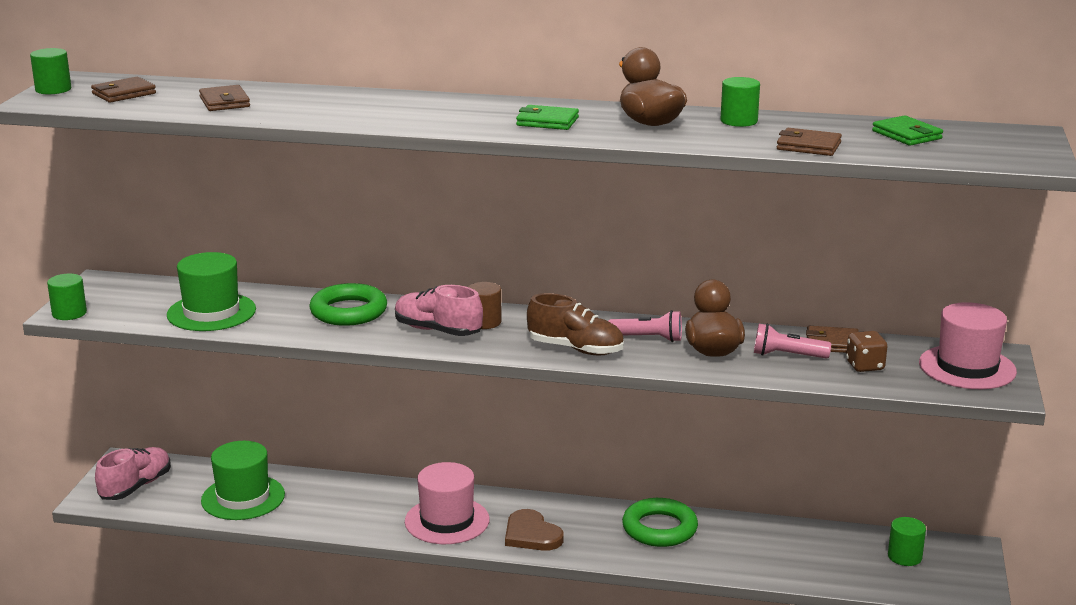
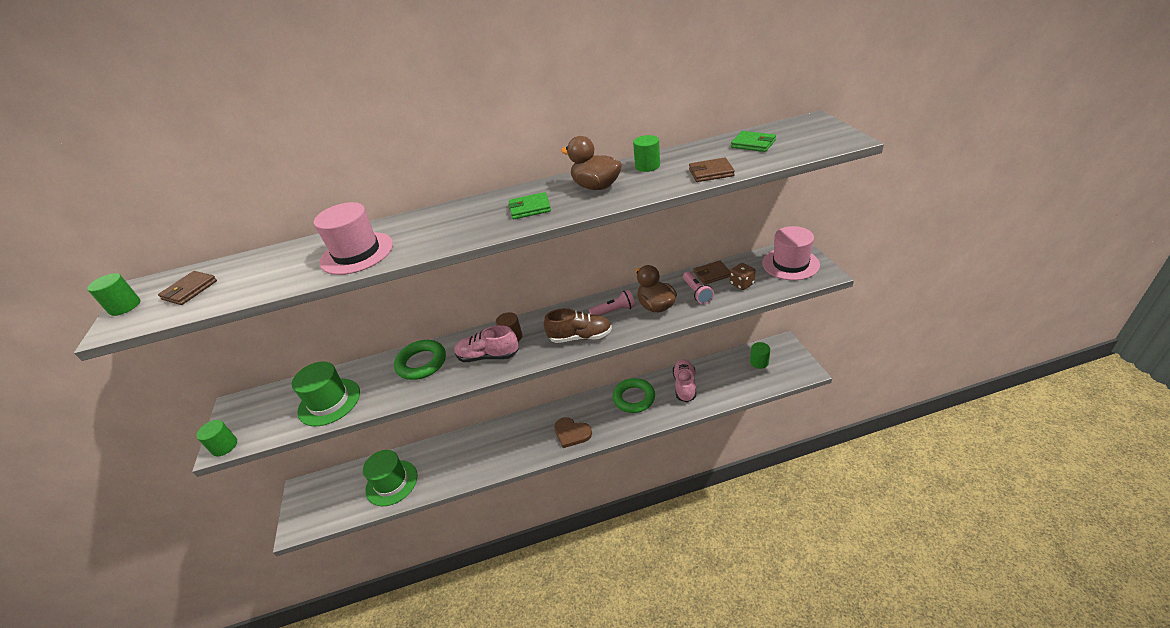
camera: 20 degrees left, 15 degrees up
pink shoe [95,447,171,500] -> pink shoe moved to [673,359,696,402]
brown wallet [199,85,250,111] -> none
pink hat [405,462,490,544] -> pink hat moved to [314,202,393,275]
pink flashlight [754,324,831,359] -> pink flashlight turned 90 degrees counterclockwise [683,272,714,304]

